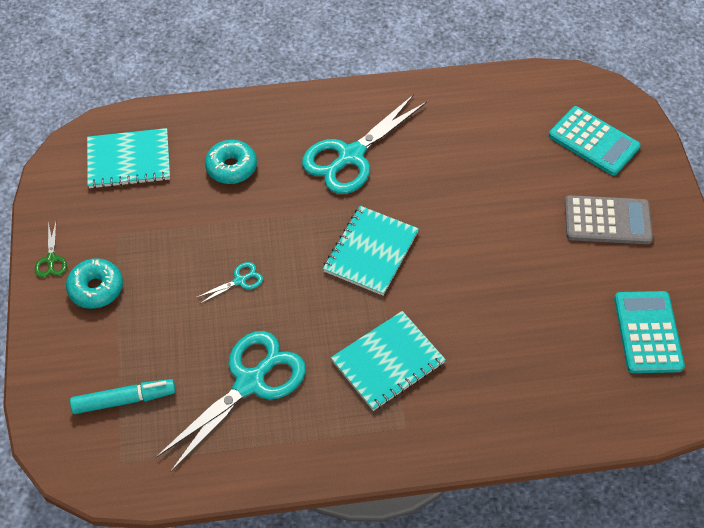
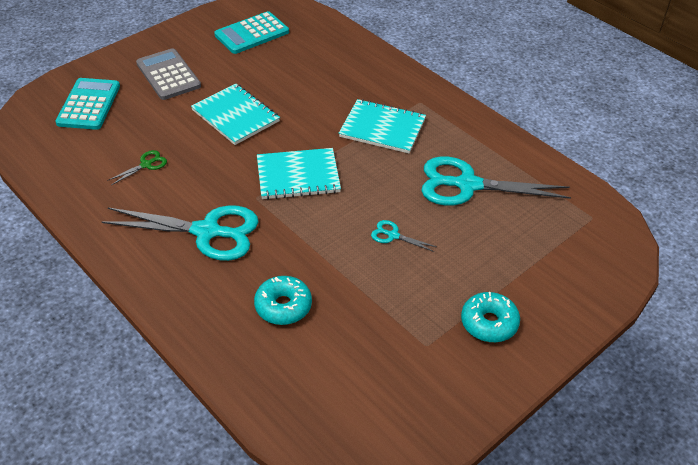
camera: 125 degrees left, 10 degrees down
green scissors [35,222,67,278] -> green scissors moved to [107,150,167,185]
turquoise marker [70,379,176,414] -> none
turquoise notebook [87,128,170,189] -> turquoise notebook moved to [191,84,280,145]

